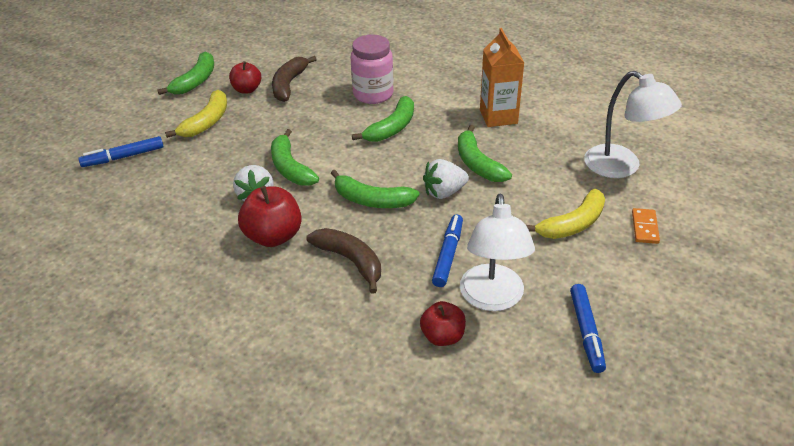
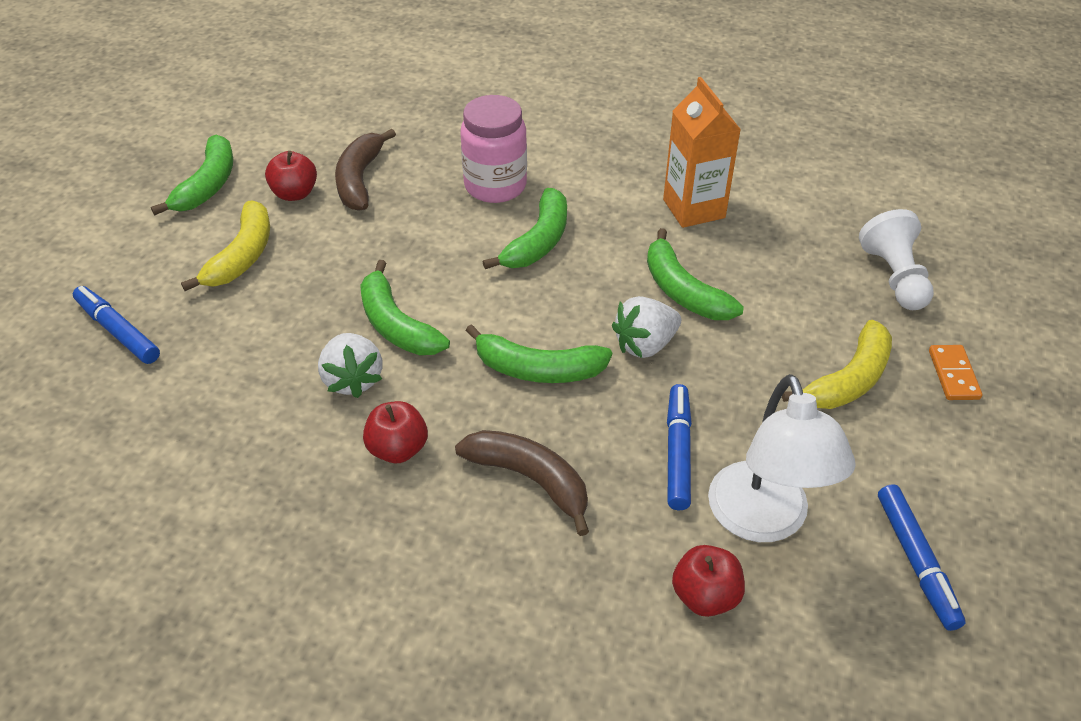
camera: 10 degrees left, 5 degrees up
blue marker [78,136,164,167] -> blue marker turned 75 degrees clockwise [73,286,160,364]
red apple [238,186,302,247] -> red apple [363,401,428,463], size x0.64
white lamp [584,71,682,178] -> white pawn [859,209,934,310]

